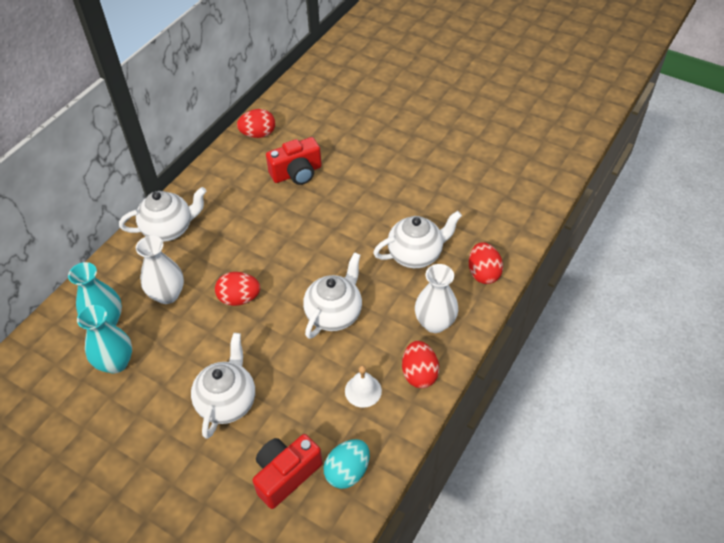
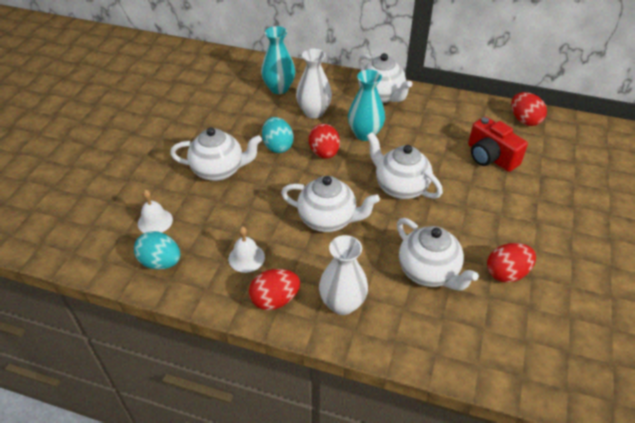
camera: 75 degrees right, 5 degrees down
turquoise vase [77,305,132,374] -> turquoise vase moved to [348,70,385,141]
red camera [252,434,323,509] -> white bell [138,190,173,233]
red egg [469,242,503,284] -> red egg moved to [487,243,536,283]
none -> turquoise egg [262,117,294,153]
none -> white teapot [367,132,443,199]

